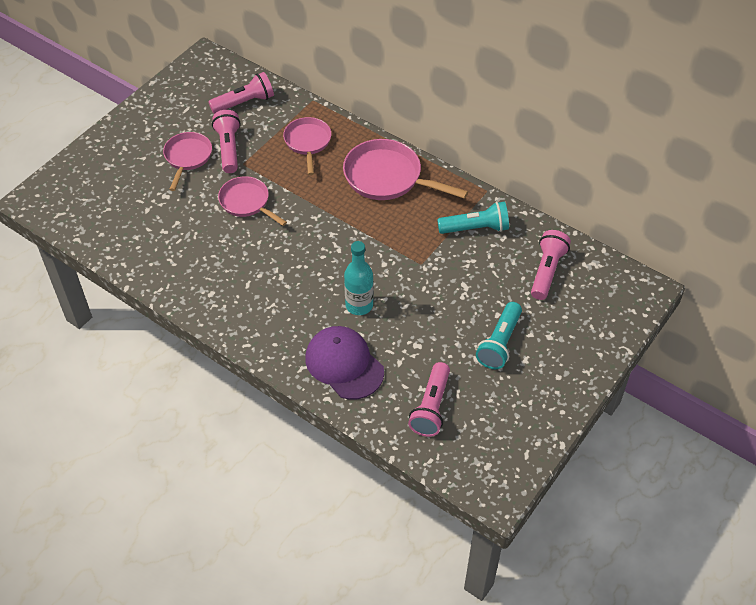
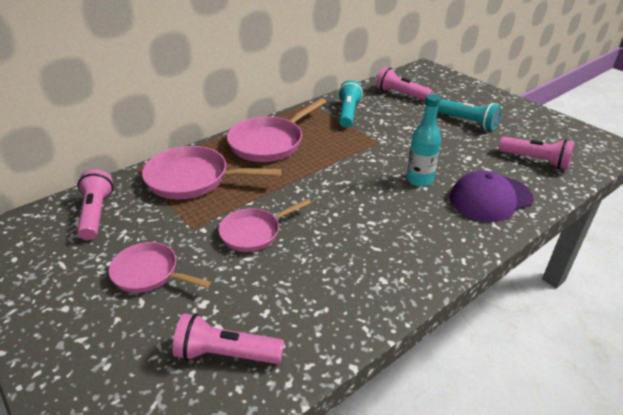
camera: 75 degrees left, 15 degrees down
pink flashlight [212,110,241,173] -> pink flashlight moved to [173,313,284,364]
pink pan [283,117,331,175] -> pink pan [142,146,282,200], size x1.57

